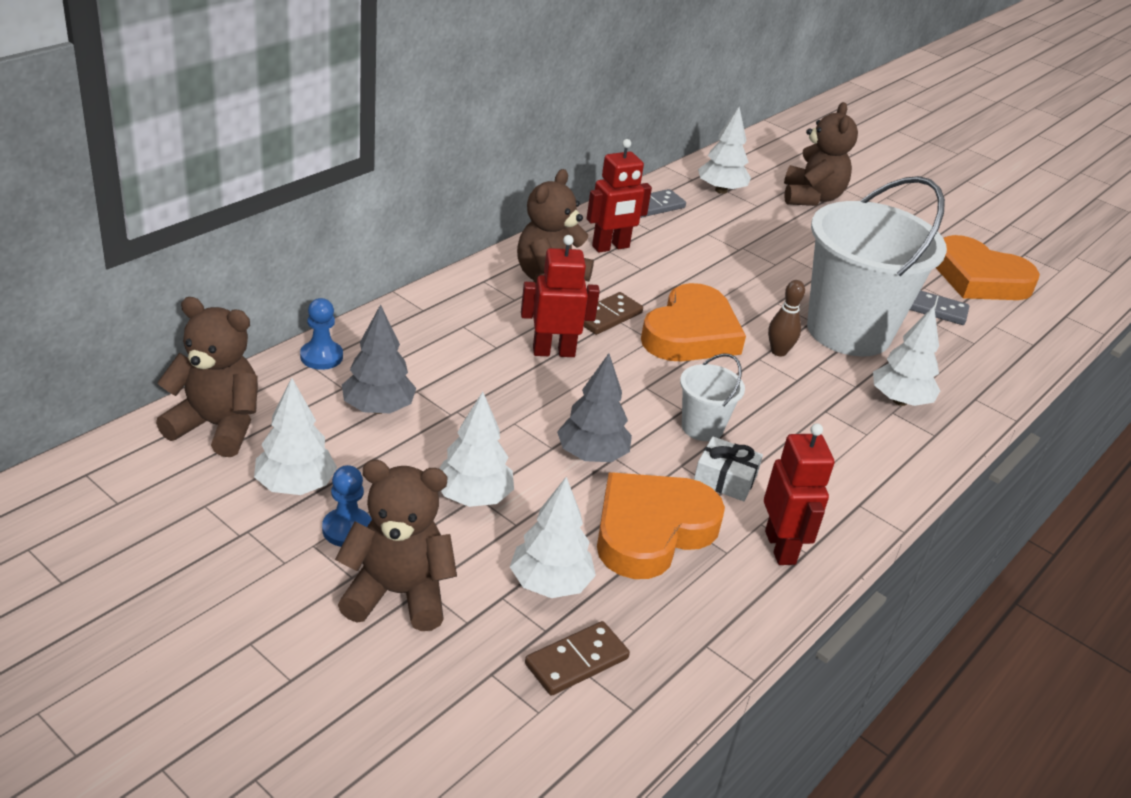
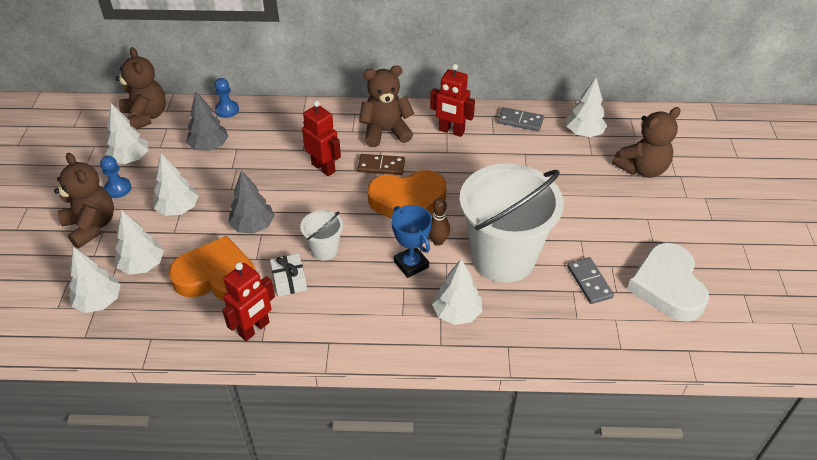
camera: 55 degrees right, 10 degrees up
brown domino [525,621,630,696] -> white tree [69,247,121,313]
orange heart [936,235,1040,300] -> white heart [627,243,709,322]
none -> blue trophy [391,205,432,278]

